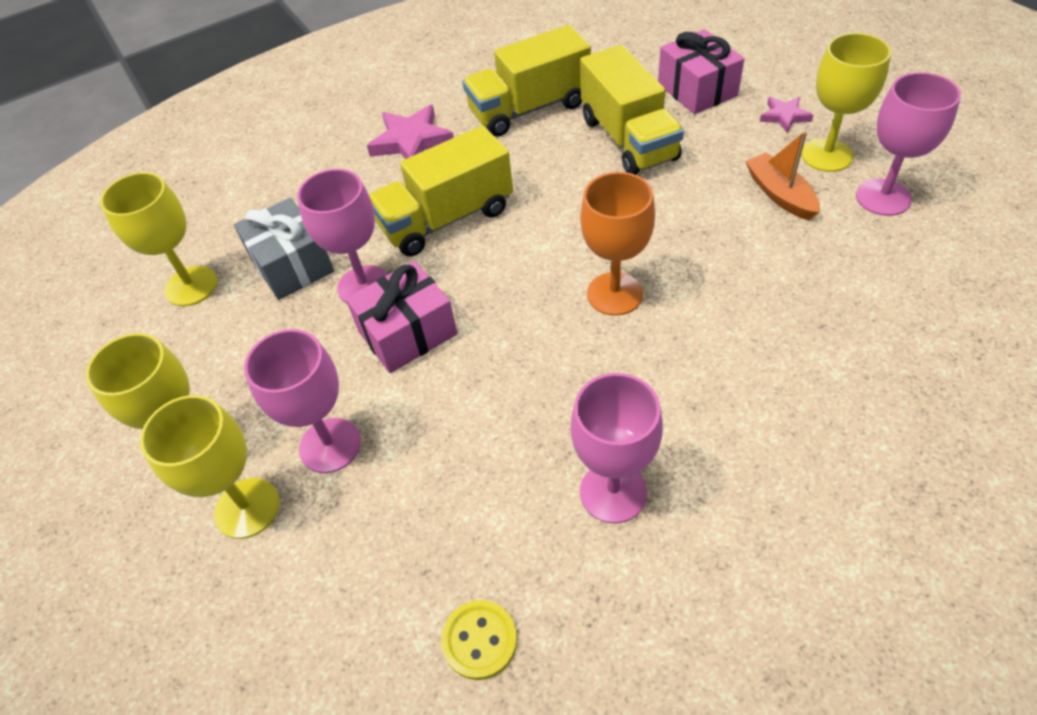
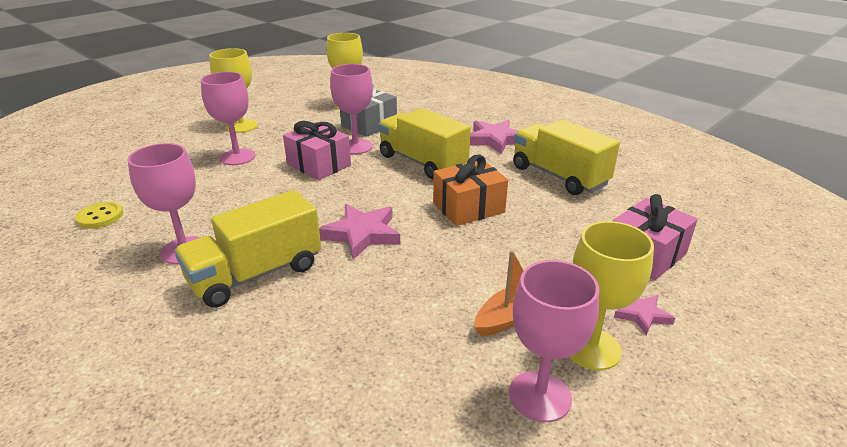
camera: 70 degrees right, 20 degrees down
yellow goblet [140,395,280,539] -> none
yellow truck [580,45,684,175] -> yellow truck moved to [174,190,321,308]
orange goblet [580,172,655,316] -> pink star [319,204,400,260]
none -> orange gift [433,154,508,226]

